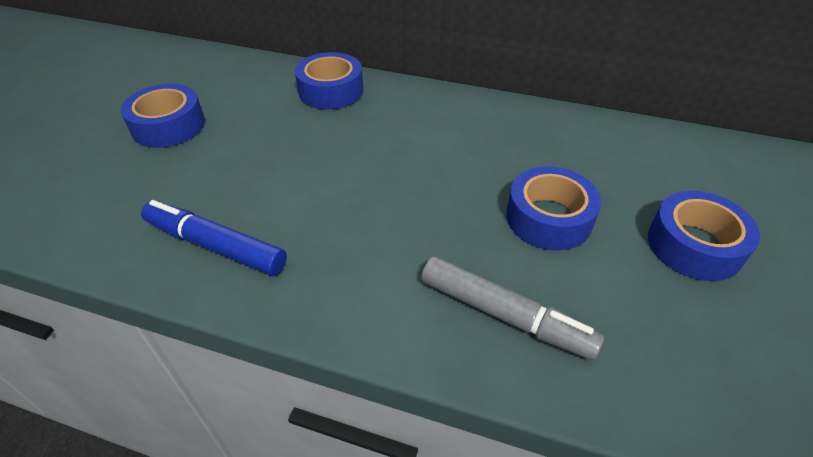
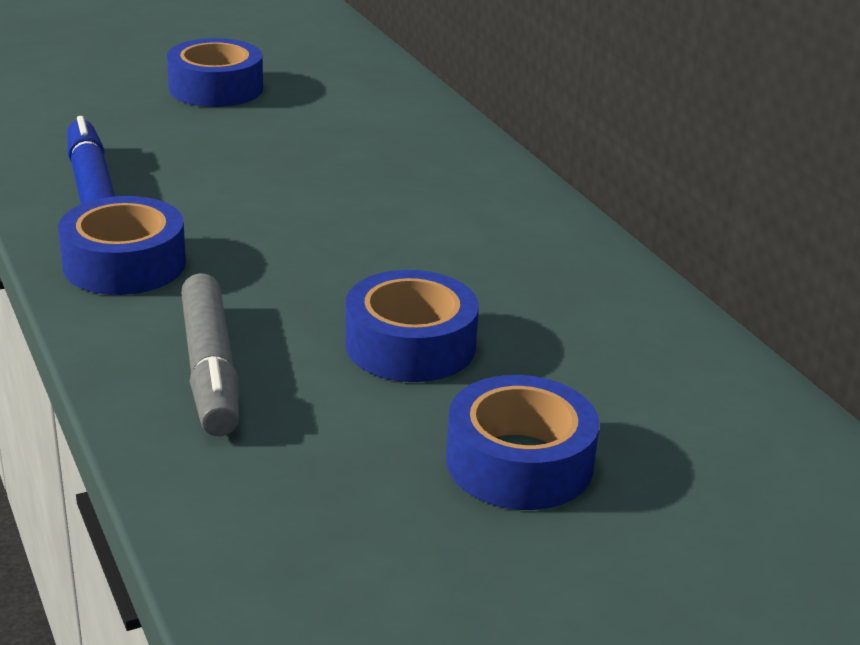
camera: 45 degrees right, 15 degrees down
blue tape [295,52,363,109] -> blue tape moved to [58,196,186,295]

